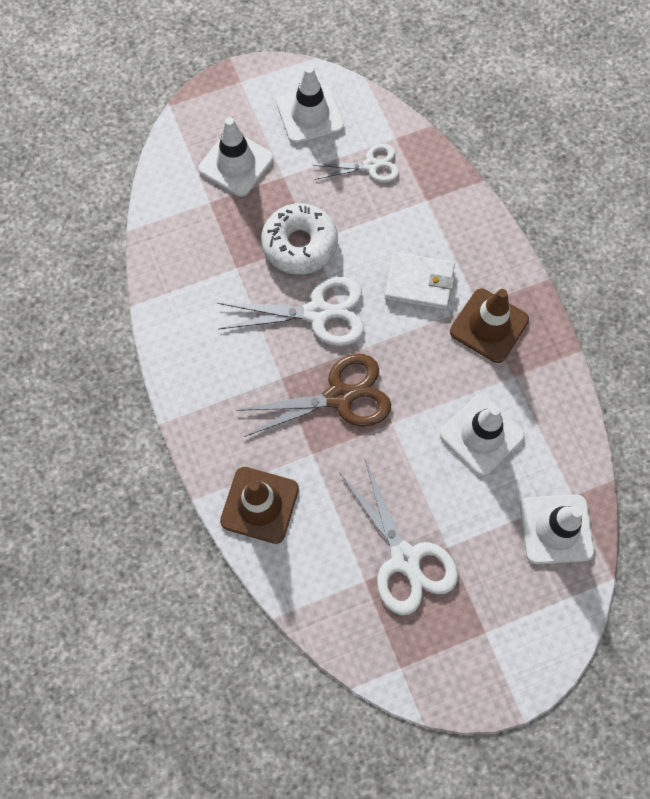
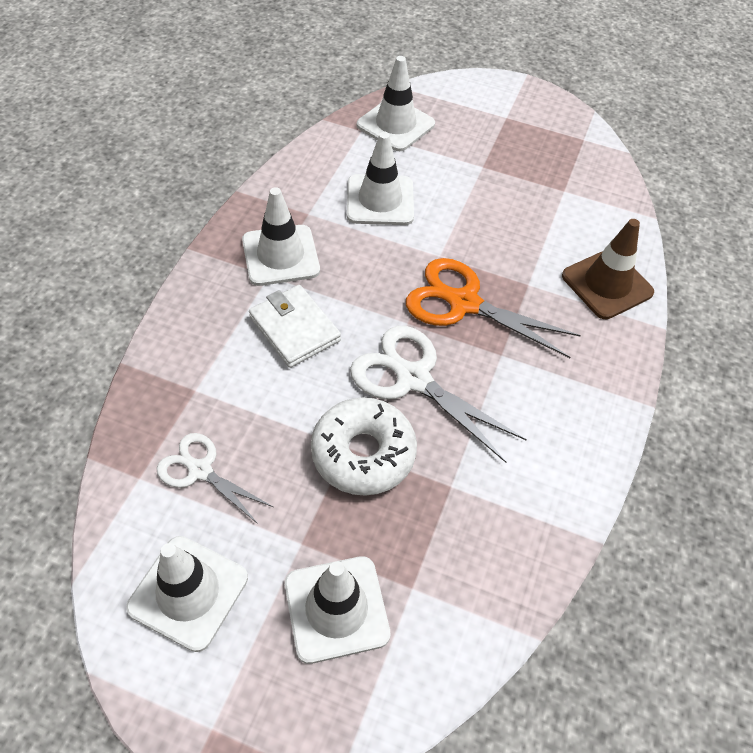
camera: 140 degrees left, 15 degrees down
brown scissors [236,354,391,437] -> orange scissors [406,258,581,358]
white scissors [339,460,458,615] -> none
brown traffic cone [450,289,529,363] -> white traffic cone [242,187,320,286]

